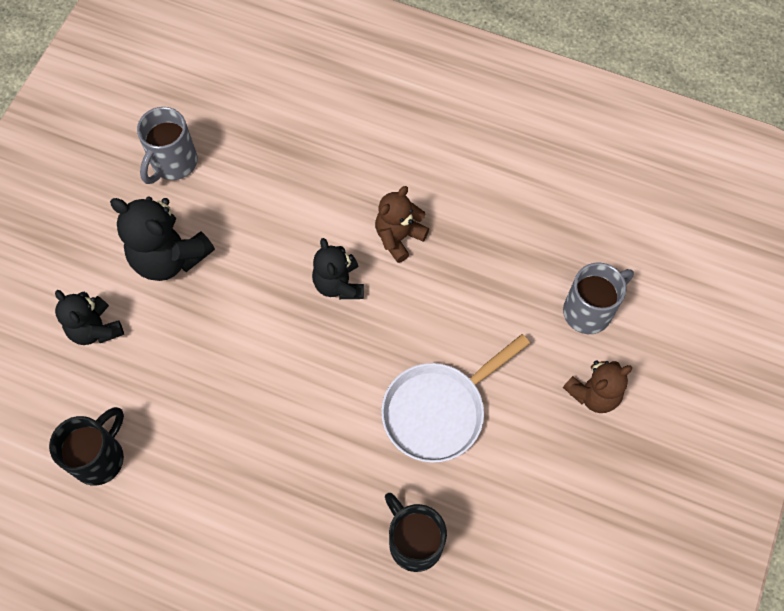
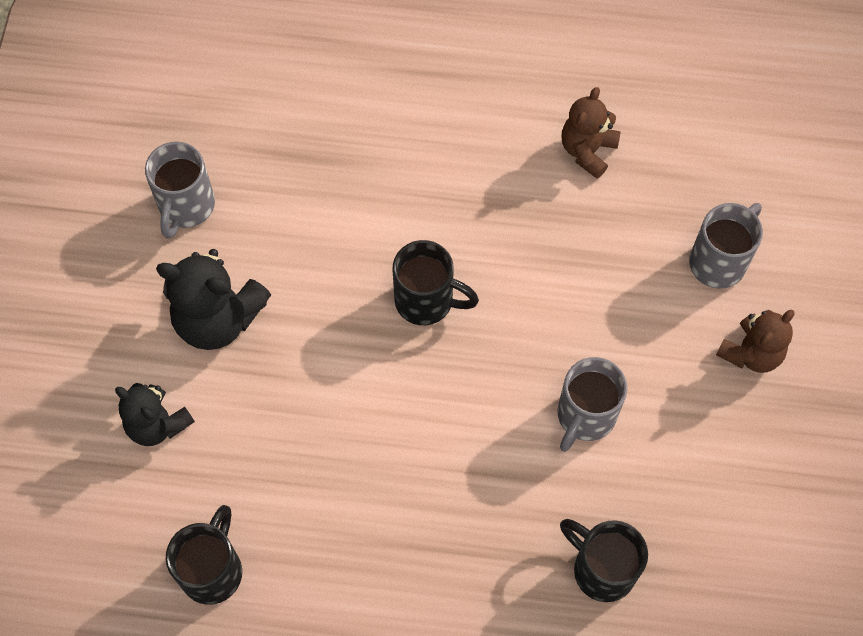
camera: 15 degrees left, 0 degrees up
black teddy bear [312,238,364,299] -> black mug [393,240,479,325]
brown teddy bear [375,186,429,263] -> brown teddy bear moved to [562,87,621,179]
white pan [381,334,530,463] -> grey mug [557,357,627,452]

